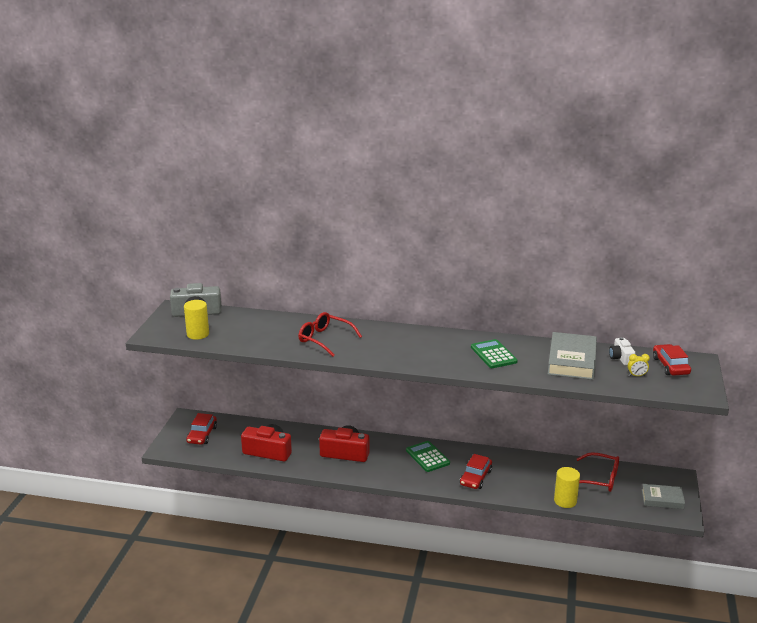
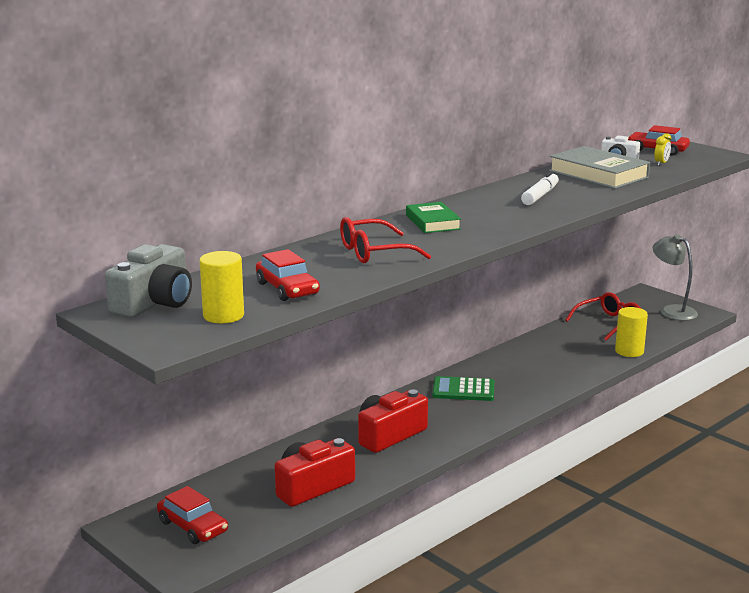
camera: 55 degrees left, 5 degrees down
red car [460,454,492,489] -> red car moved to [256,249,320,301]
green calculator [471,339,518,368] -> white marker [521,171,559,205]
grey book [642,484,685,509] -> grey lamp [653,234,698,321]
none -> green book [406,202,461,233]

